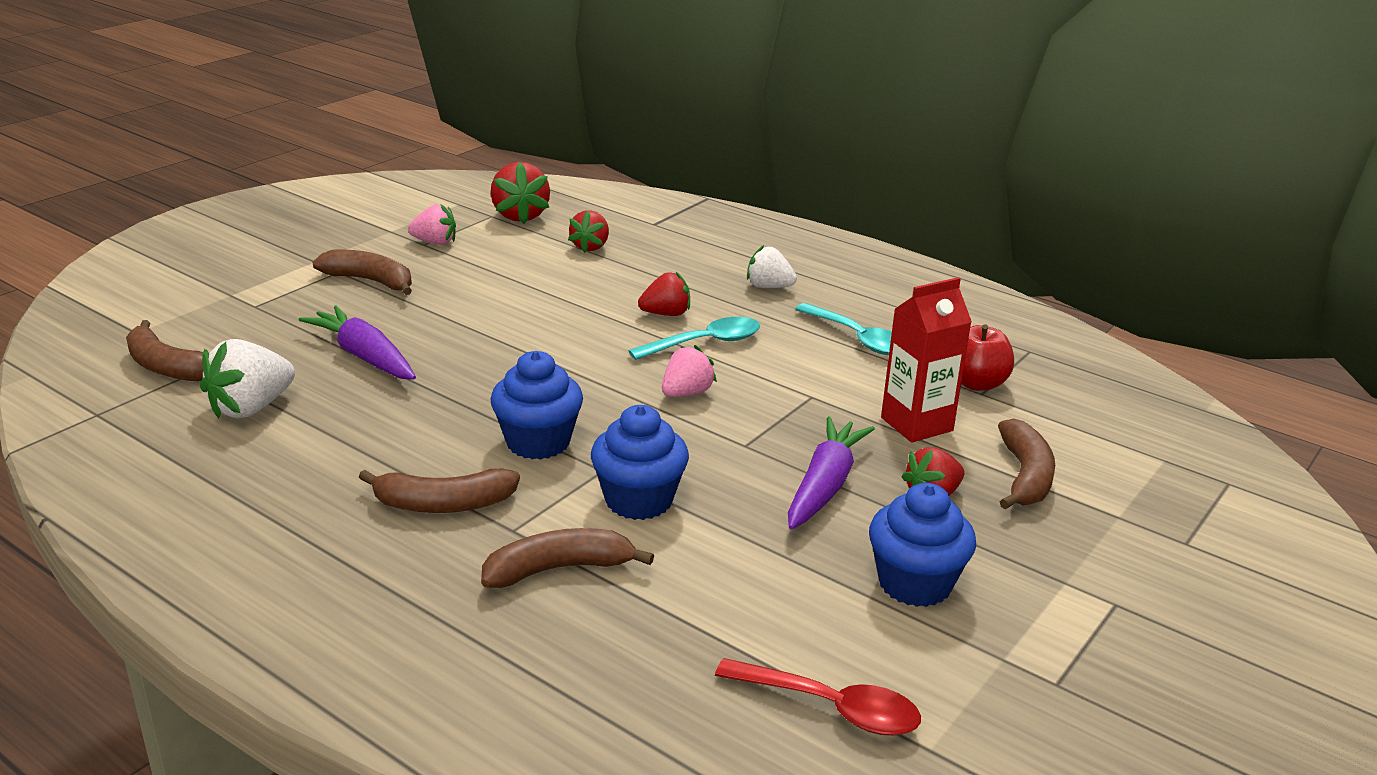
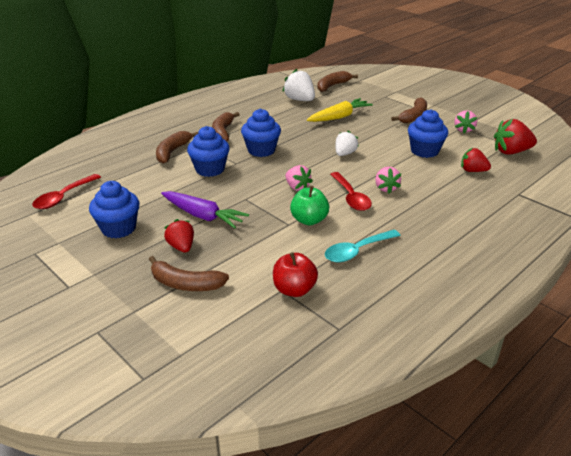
camera: 100 degrees right, 5 degrees up
purple carrot [299,305,416,380] -> yellow carrot [307,98,373,122]
brown banana [481,528,654,588] -> brown banana turned 150 degrees counterclockwise [156,131,198,164]
turquoise spoon [628,317,760,360] -> red spoon [330,172,372,211]
red strawberry [638,272,690,316] -> pink strawberry [375,167,401,194]
white strawberry [747,245,797,288] -> white strawberry moved to [335,130,359,156]
red carton [881,277,972,443] -> none
none -> green apple [290,186,329,225]
none -> blue cupcake [408,109,448,158]

